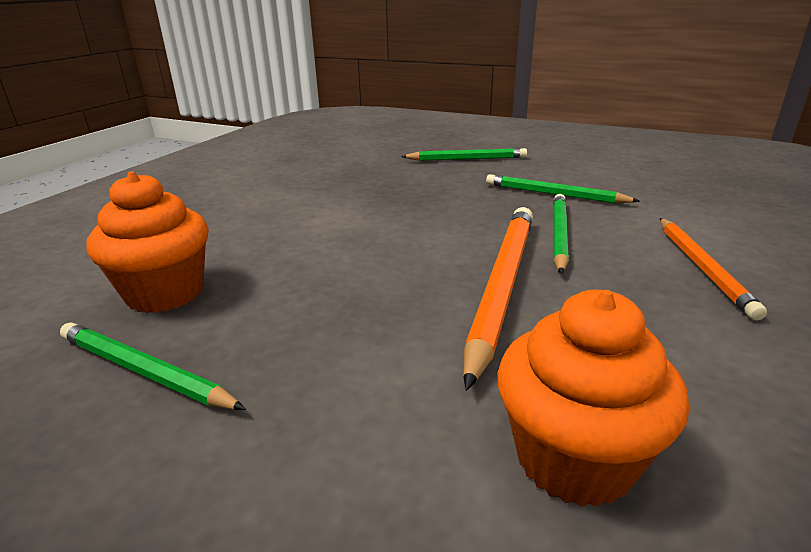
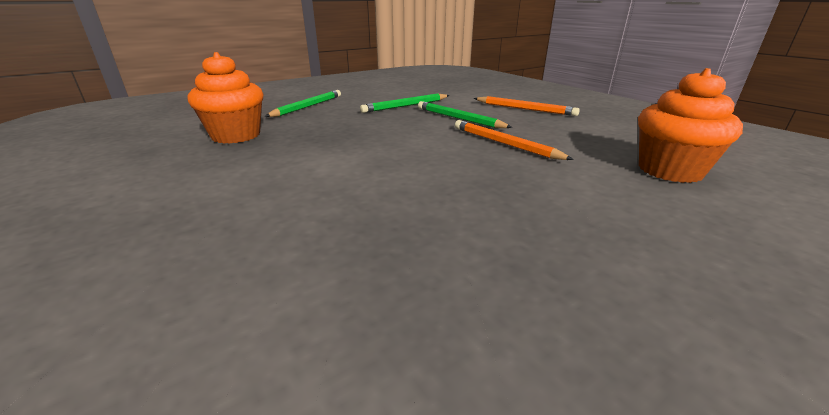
camera: 60 degrees left, 0 degrees up
green pencil [60,322,246,410] -> none
orange cupcake [86,171,209,313] -> orange cupcake moved to [188,52,263,144]
orange pencil [463,207,533,391] -> orange pencil [455,120,574,160], size x0.64

